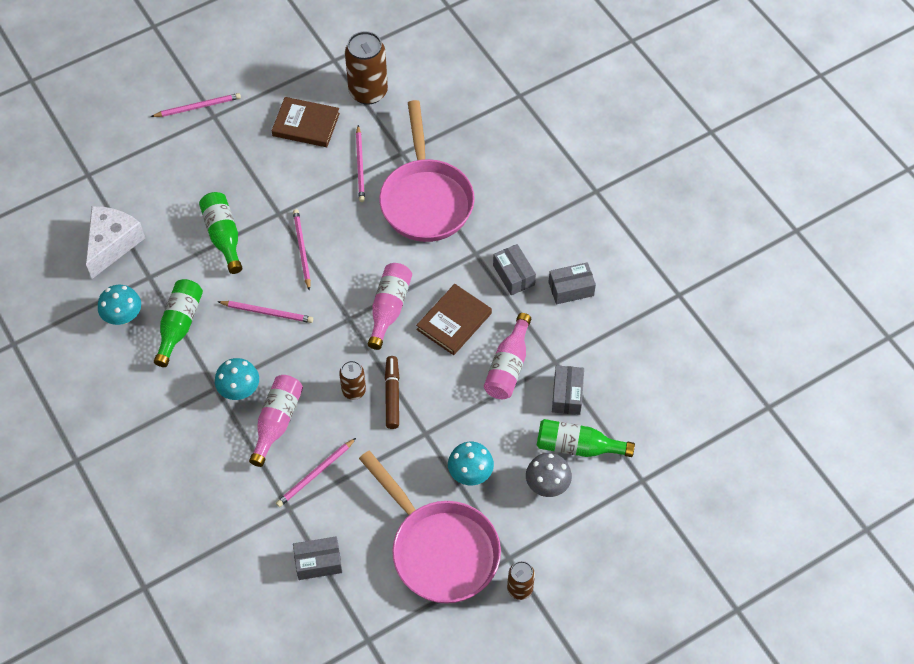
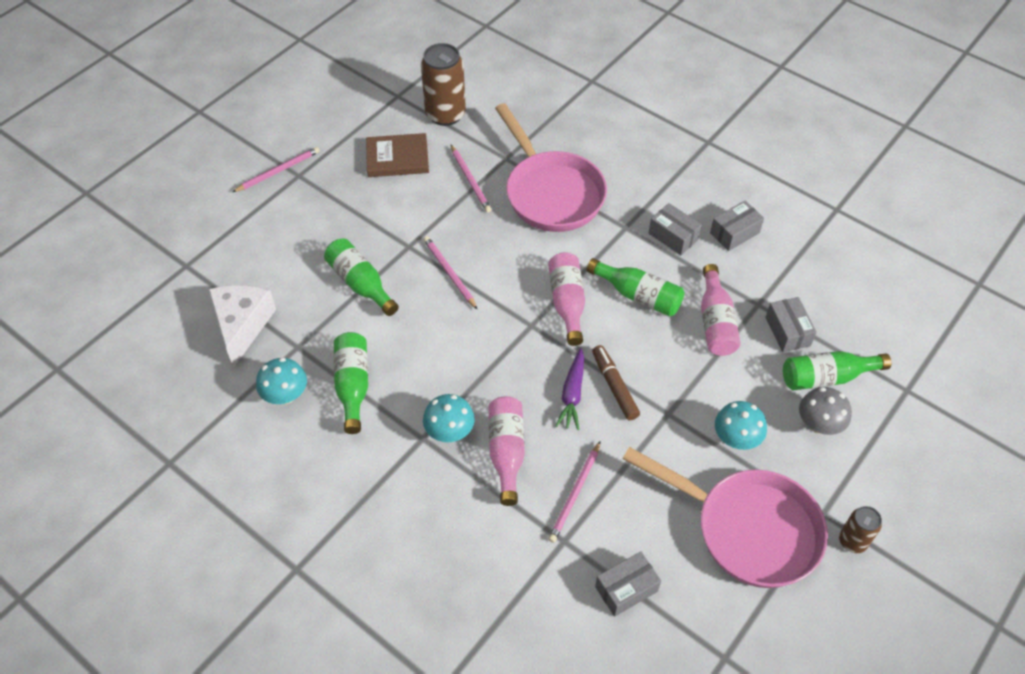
camera: 20 degrees left, 5 degrees down
pink pencil [217,301,313,323] -> none
brown can [339,361,366,400] -> purple carrot [555,348,584,430]
brown book [416,284,492,355] -> green bottle [587,258,685,317]

